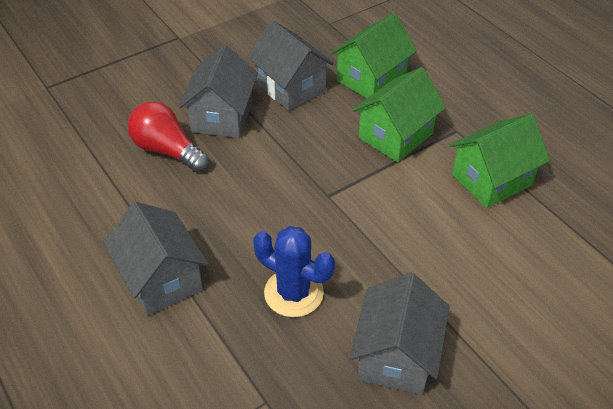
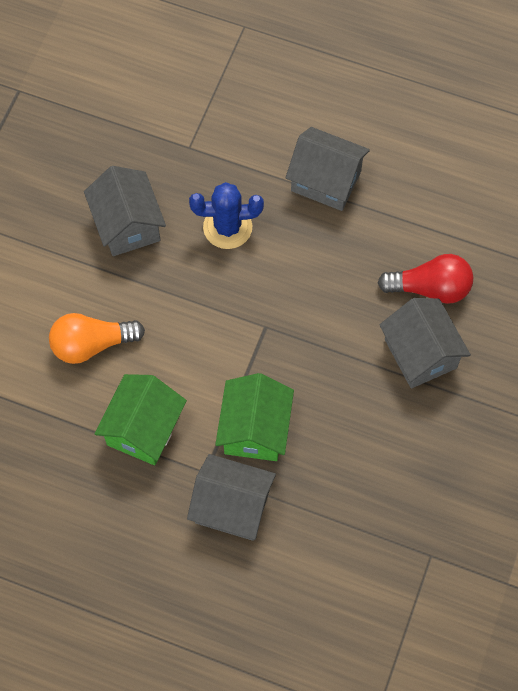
camera: 145 degrees right, 20 degrees up
grey house [247,20,334,111] -> grey house moved to [187,454,276,541]
green house [330,13,417,98] -> none
none -> orange light bulb [49,313,145,364]

